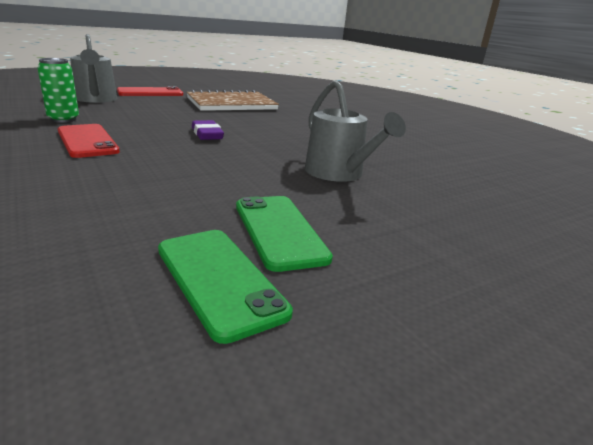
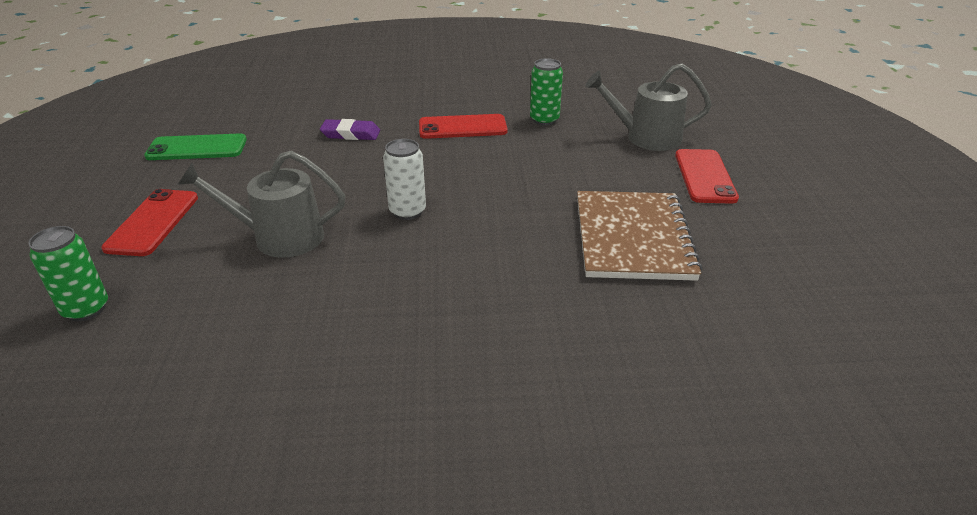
camera: 120 degrees right, 10 degrees up
purple eraser [192,120,224,140] -> purple eraser moved to [320,119,380,140]
green phone [236,196,333,272] -> none
none -> green can [28,226,108,321]
none -> red phone [101,189,198,256]
none -> white can [383,139,426,220]

